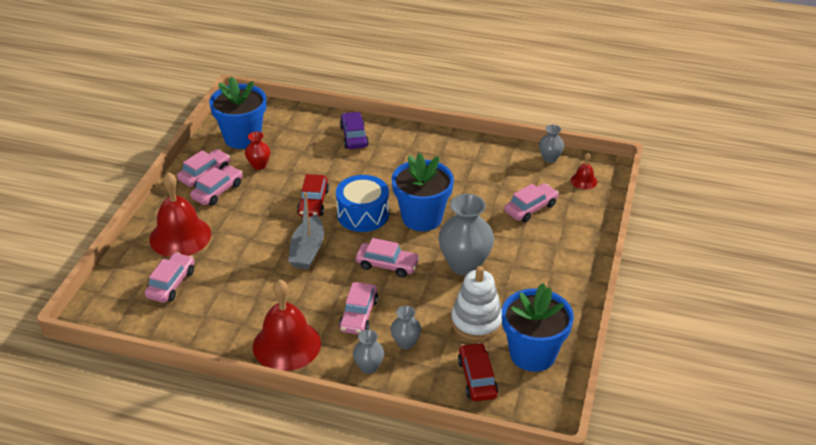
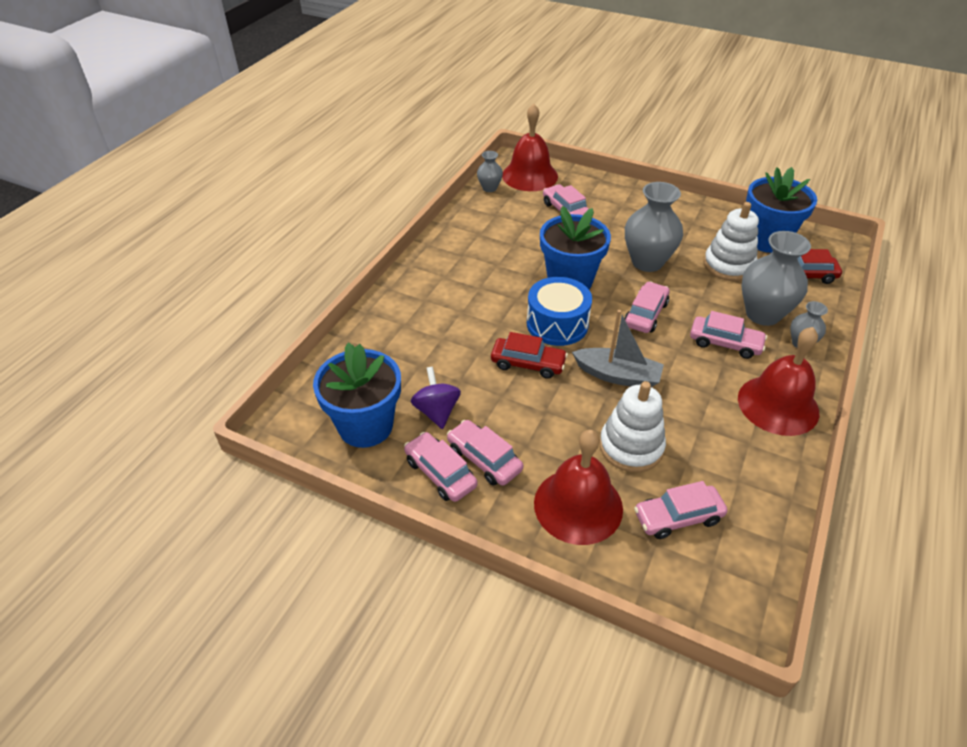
camera: 80 degrees left, 5 degrees up
pink car [145,253,194,303] -> pink car turned 45 degrees counterclockwise [634,481,727,539]
red vase [245,132,270,170] -> purple spinning top [411,367,461,429]
purple car [340,112,369,149] -> none
grey vase [391,306,421,349] -> grey vase [741,231,811,326], size x1.94
red bell [571,153,597,189] -> red bell [502,104,558,191], size x2.17
none -> white stacking toy [599,381,666,472]

